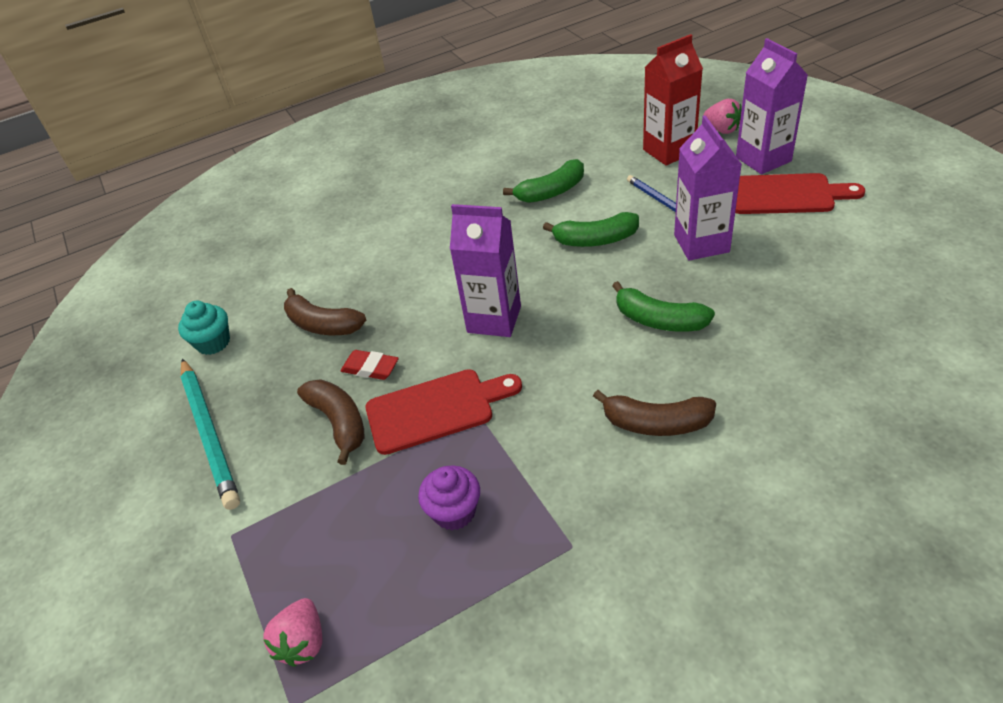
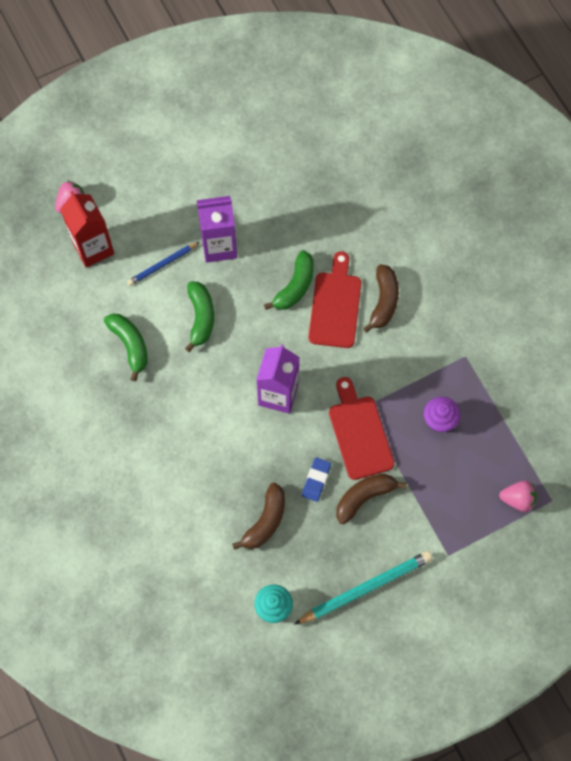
camera: 95 degrees left, 25 degrees up
red eraser [341,350,399,380] -> blue eraser [302,457,331,502]
red cutting board [735,173,865,214] -> red cutting board moved to [308,251,361,348]
purple carton [736,38,808,174] -> none

